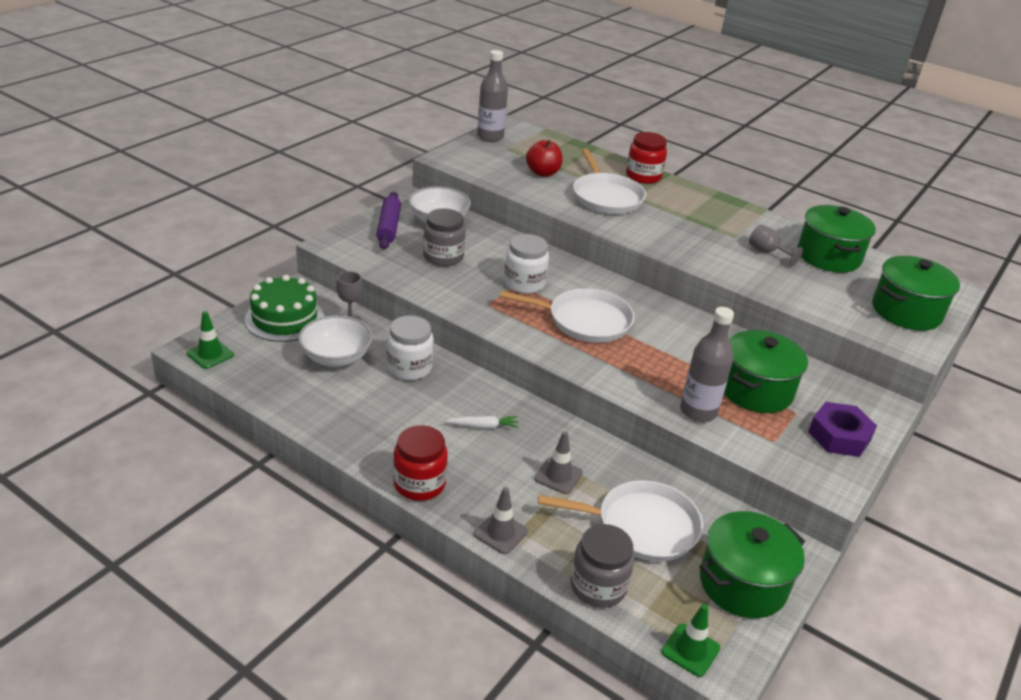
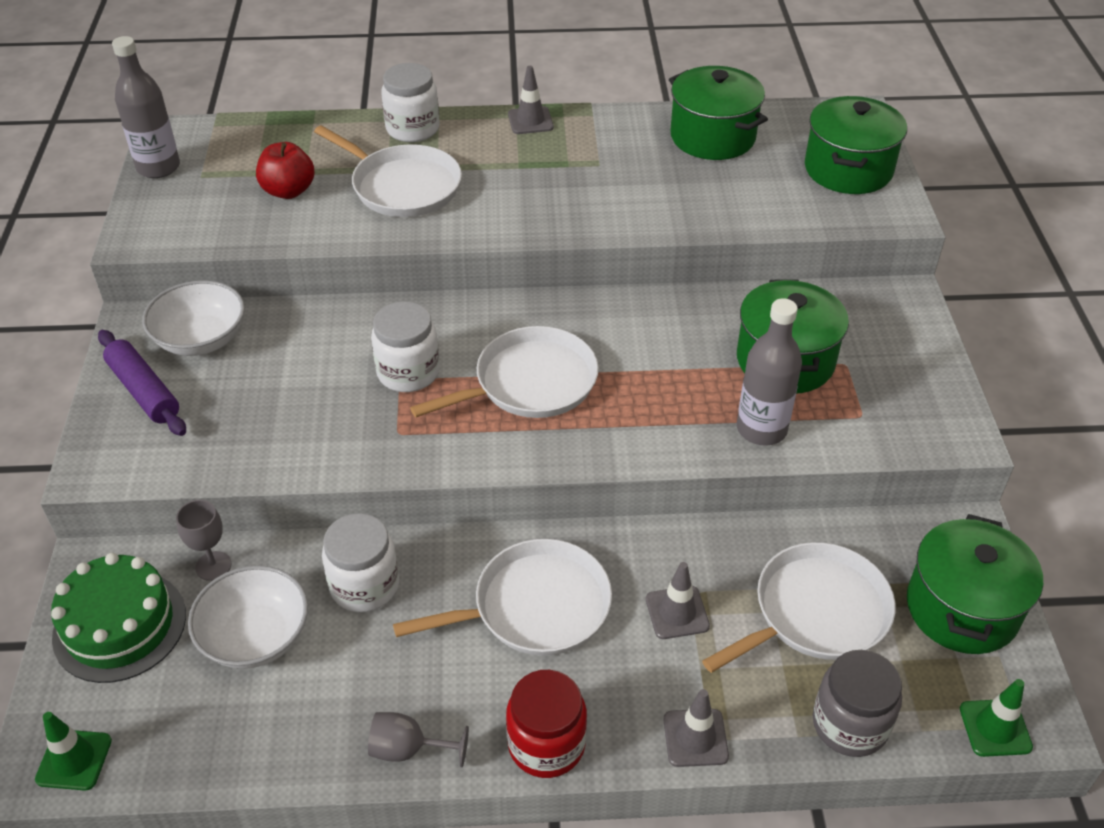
camera: 35 degrees left, 10 degrees up
grey jar [423,208,466,267] -> none
white carrot [445,416,519,429] -> white pan [393,539,612,656]
red jar [626,132,667,184] -> white jar [381,63,439,142]
grey goblet [749,225,803,266] -> grey goblet moved to [368,712,469,767]
purple nut [808,402,877,457] -> none
none -> grey traffic cone [508,66,554,134]

